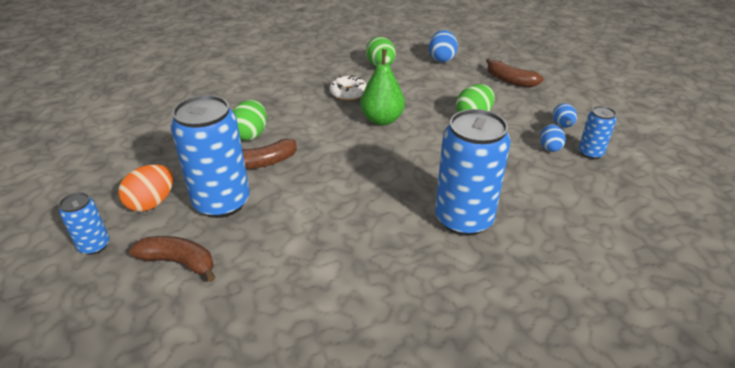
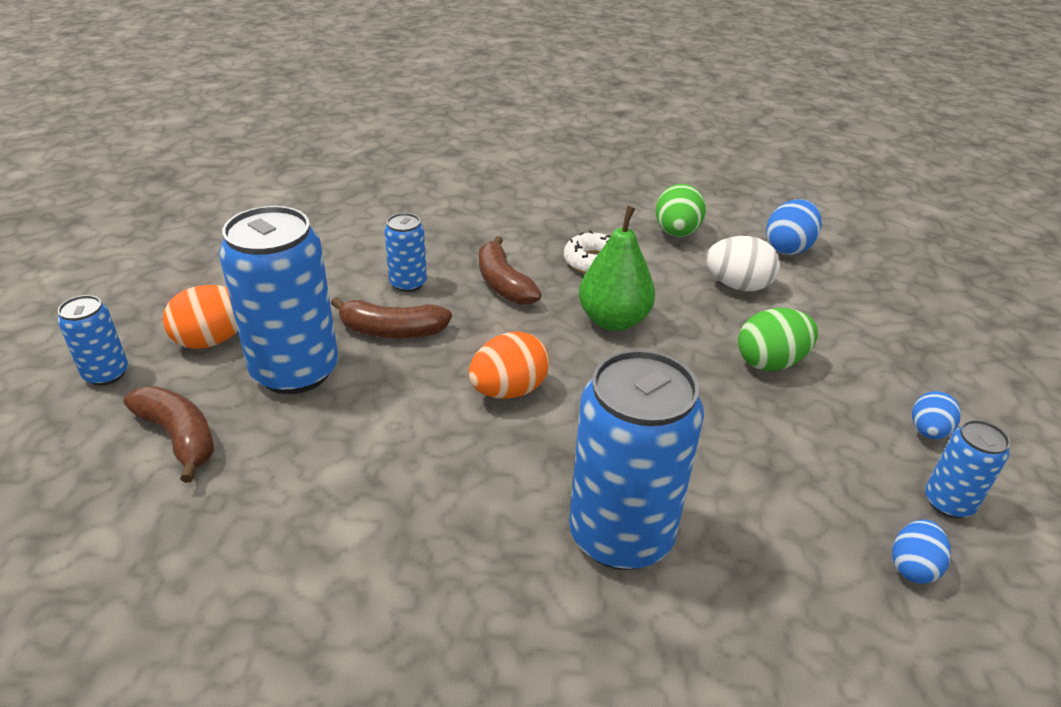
camera: 25 degrees right, 0 degrees up
green egg [233,100,267,141] -> blue can [384,213,427,292]
brown banana [486,58,544,87] -> brown banana moved to [479,236,542,305]
blue egg [540,124,566,152] -> blue egg moved to [892,519,951,584]
none -> orange egg [469,331,549,399]
none -> white egg [706,236,780,291]

